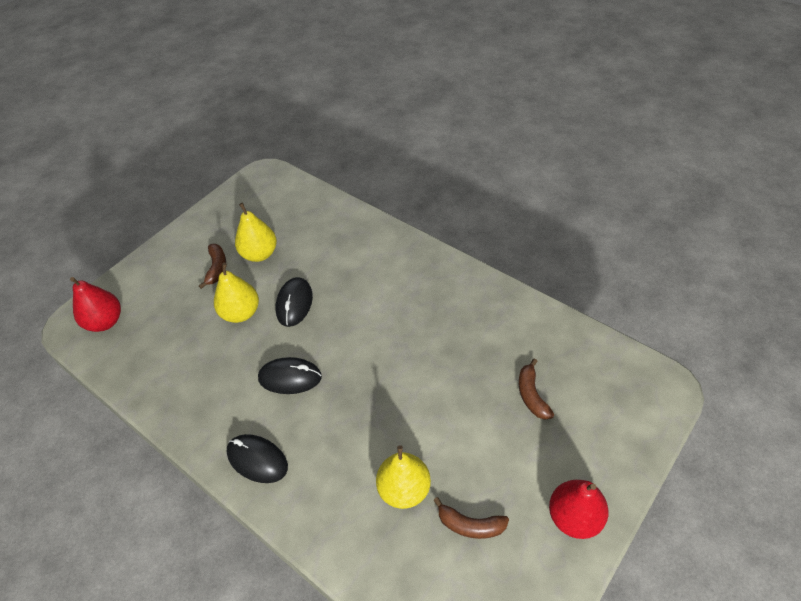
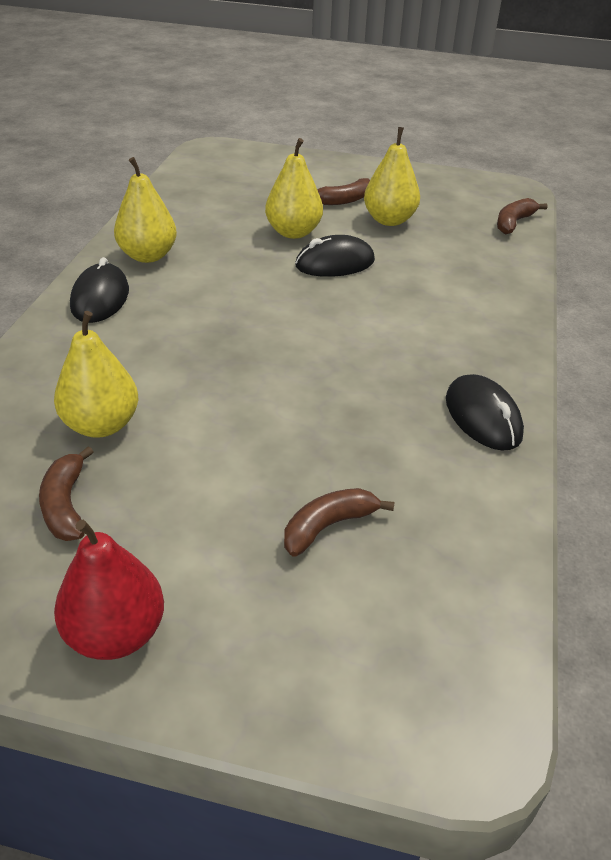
camera: 60 degrees right, 10 degrees down
red pear [70,277,121,332] -> none
black mouse [258,357,322,394] -> black mouse moved to [446,374,524,451]
none -> yellow pear [114,157,177,263]
none -> brown banana [497,198,548,234]

